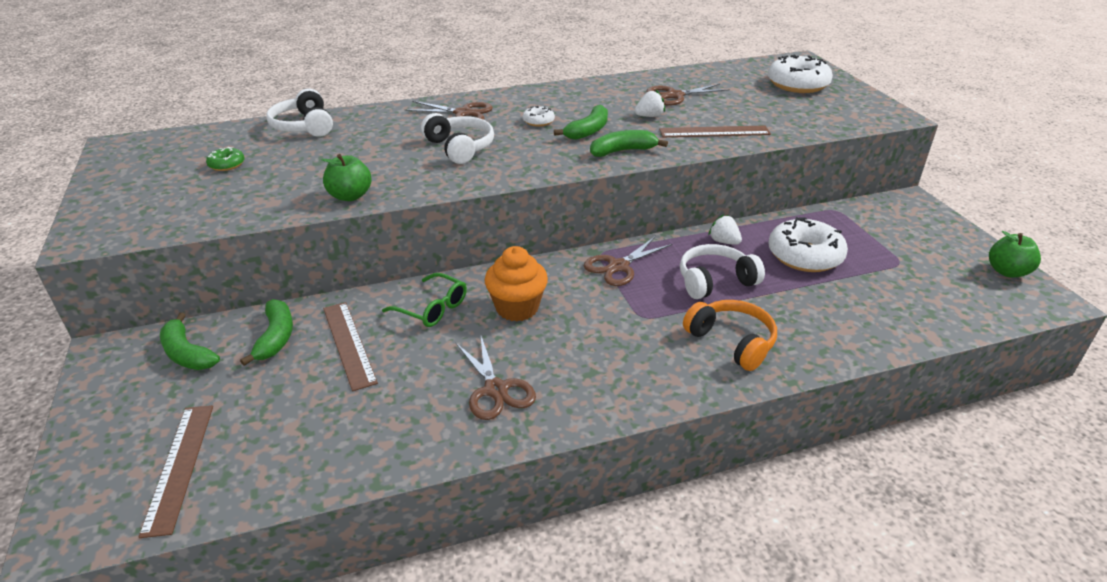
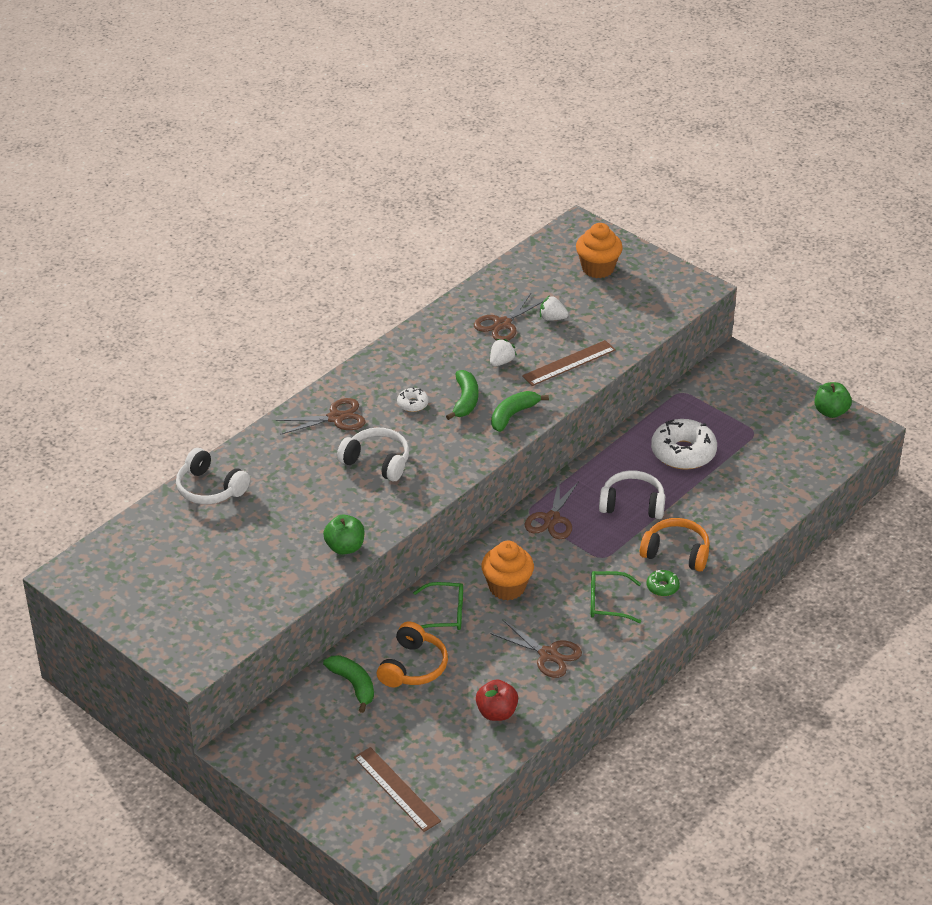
camera: 30 degrees left, 5 degrees up
green banana [160,313,220,370] -> none
green donut [206,147,245,171] -> green donut moved to [647,570,680,596]
brown ruler [323,302,378,391] -> orange headphones [377,622,448,687]
white headphones [680,244,765,299] -> white headphones turned 60 degrees clockwise [599,470,665,519]
white strawberry [708,214,742,245] -> white strawberry moved to [540,295,569,321]
white donut [768,55,833,93] -> orange cupcake [576,223,623,278]
none -> red apple [476,679,518,721]
none -> green glasses [590,571,641,623]

